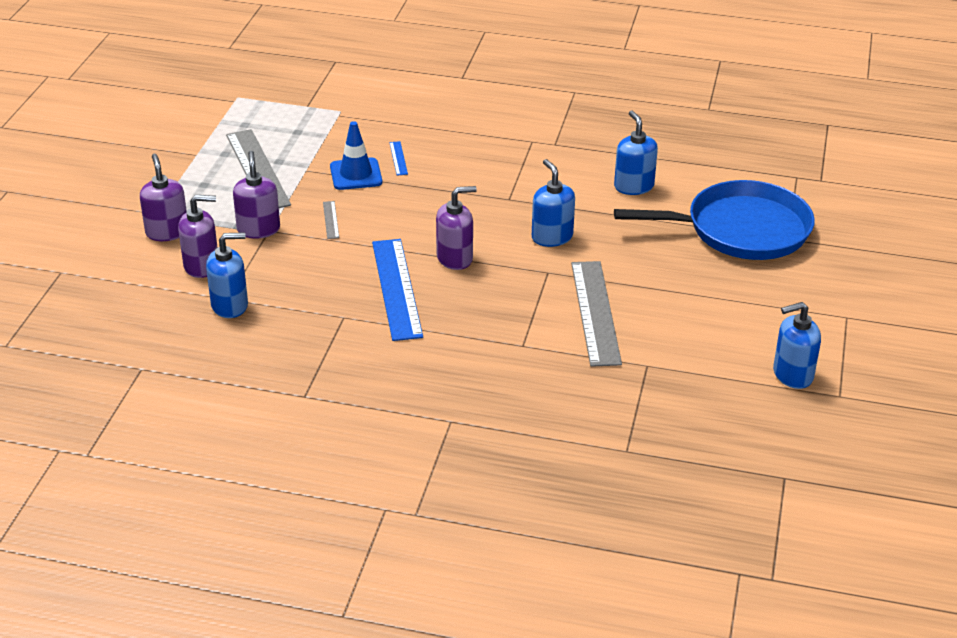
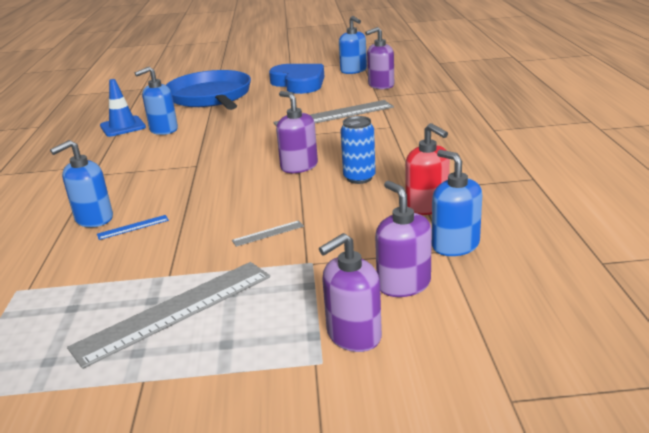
camera: 105 degrees left, 10 degrees down
purple soap dispenser [233,151,280,239] -> purple soap dispenser moved to [365,27,394,89]
blue traffic cone [330,121,382,190] -> blue traffic cone moved to [100,79,146,137]
blue ruler [372,239,423,341] -> blue can [340,116,376,184]
blue soap dispenser [532,159,575,247] -> blue soap dispenser moved to [50,140,113,227]
none -> blue heart [269,64,324,94]
none -> red soap dispenser [405,123,450,215]

